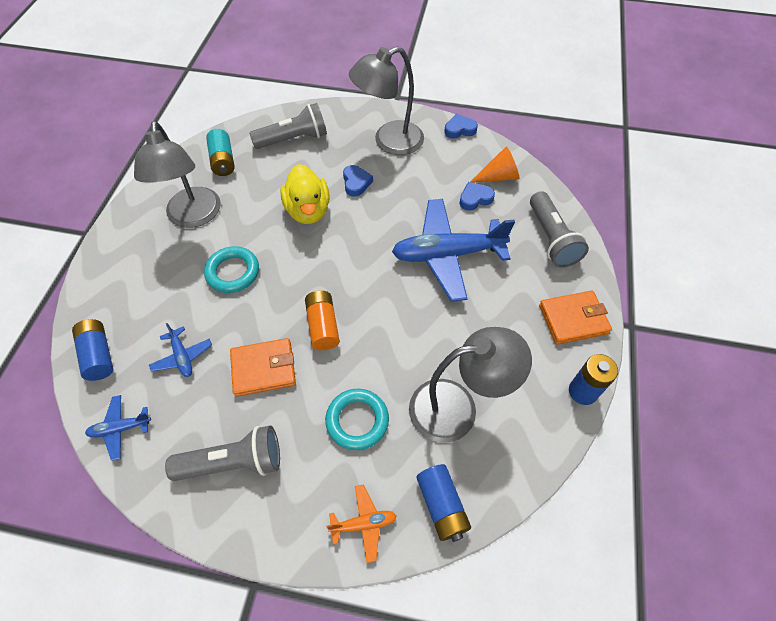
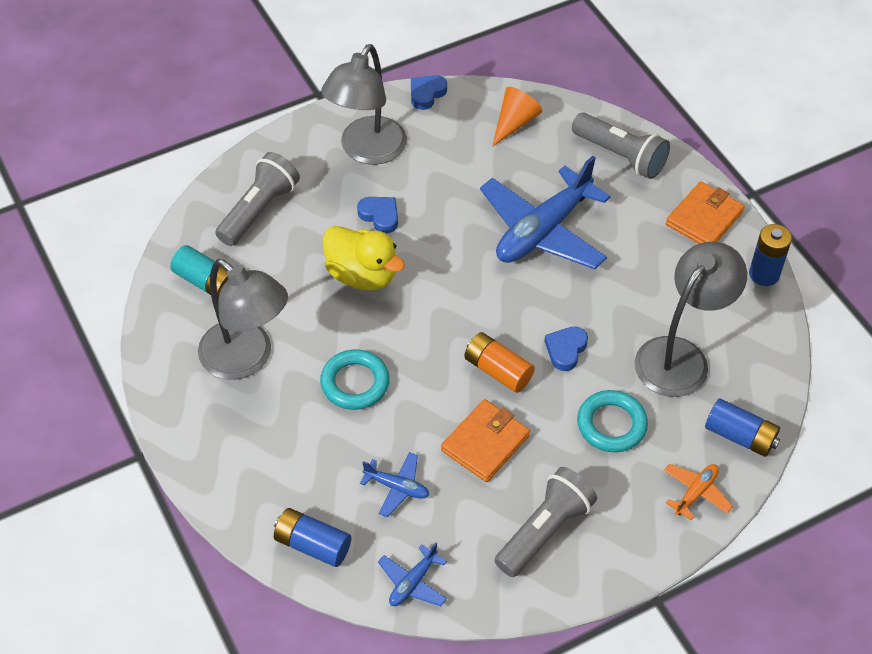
camera: 40 degrees left, 5 degrees down
blue heart [459,182,495,211] -> blue heart moved to [544,326,588,371]

